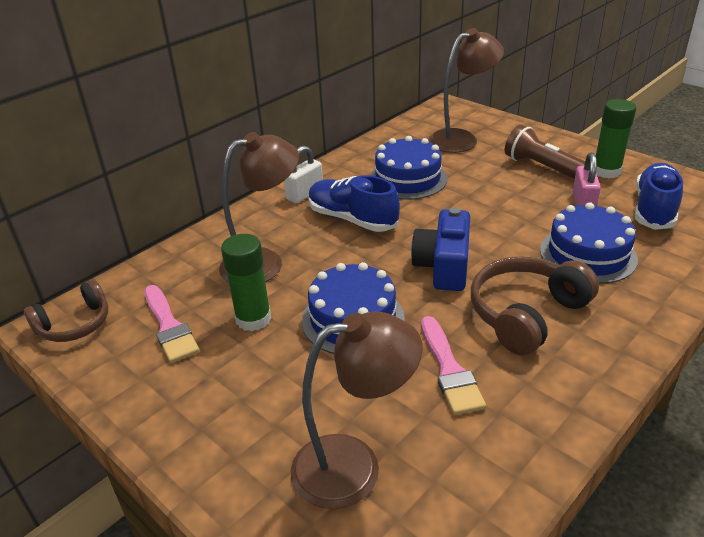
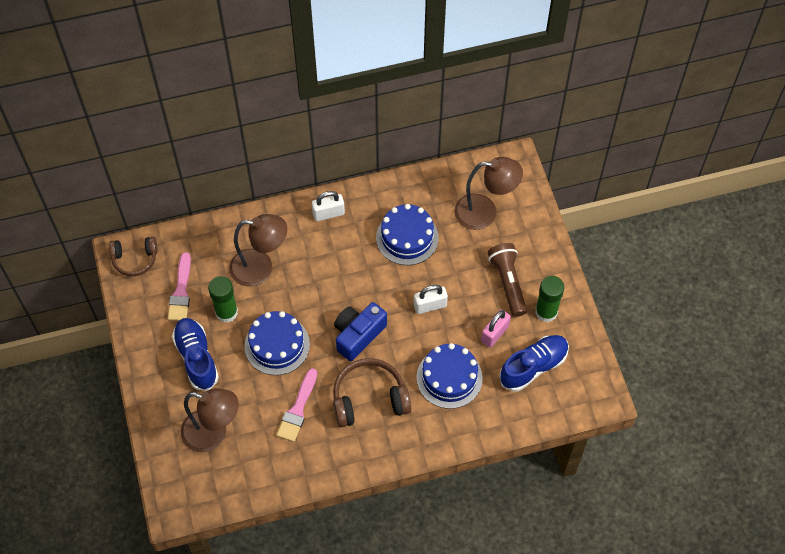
camera: 30 degrees right, 25 degrees up
blue shoe [309,175,400,232] -> blue shoe moved to [172,318,219,391]
none -> white padlock [414,285,448,314]

